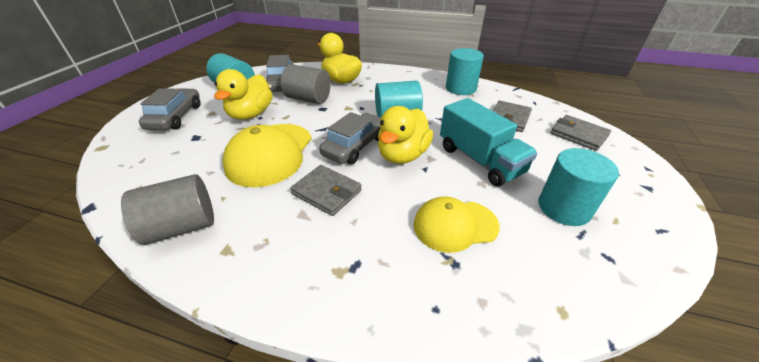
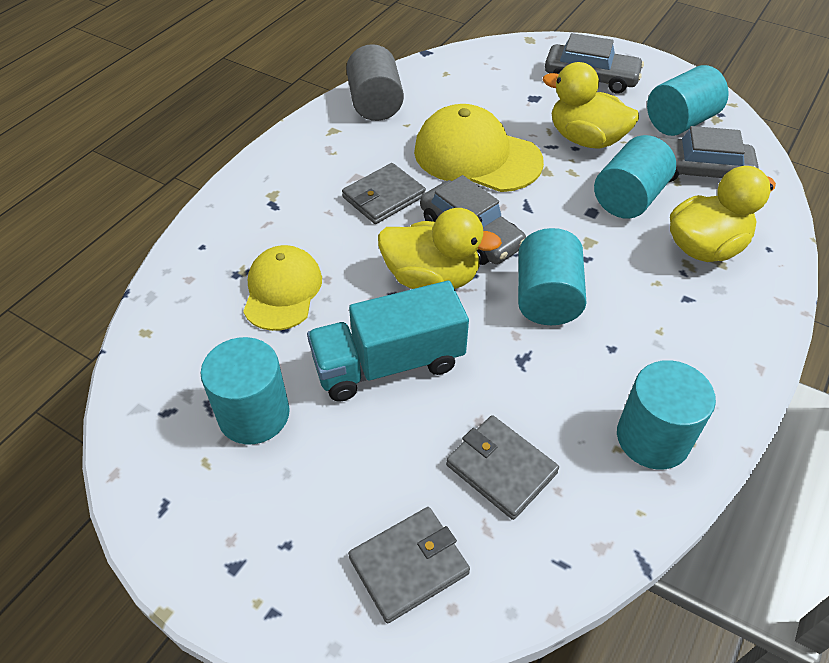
camera: 105 degrees right, 10 degrees up
grey cylinder [281,64,331,104] -> turquoise cylinder [594,135,676,219]
yellow duck [378,106,433,164] -> yellow duck turned 150 degrees clockwise [378,208,502,289]

